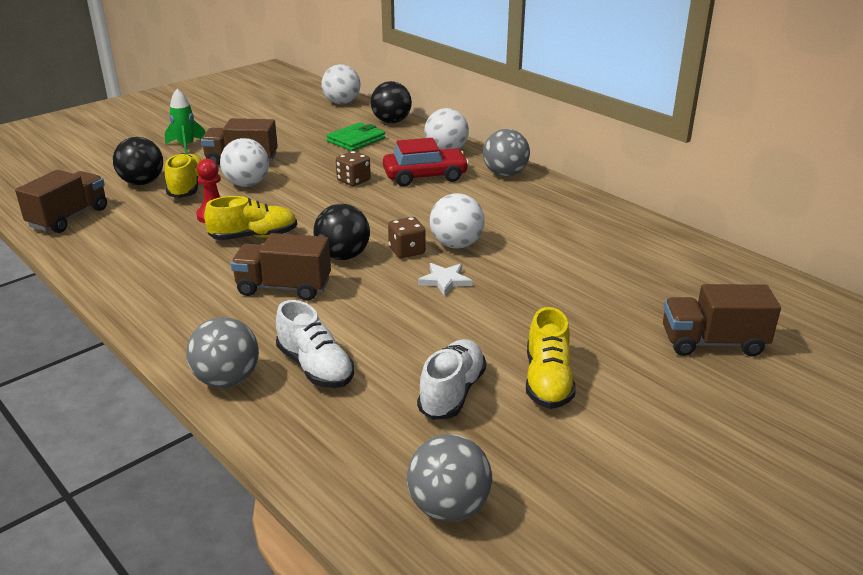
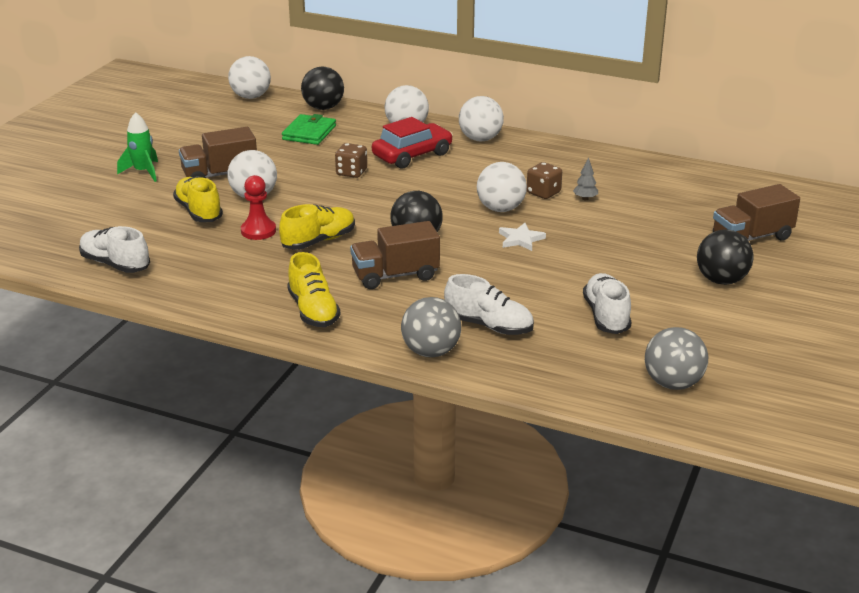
camera: 25 degrees left, 0 degrees up
brown truck [15,170,107,233] -> white shoe [79,226,150,273]
black ball [113,137,163,185] -> black ball moved to [697,229,754,285]
brown dice [388,217,426,258] -> brown dice moved to [527,162,562,199]
grey ball [483,129,530,176] -> white ball [459,96,504,142]
yellow shoe [526,307,576,409] -> yellow shoe moved to [287,252,340,327]
none -> grey tree [573,157,598,200]

